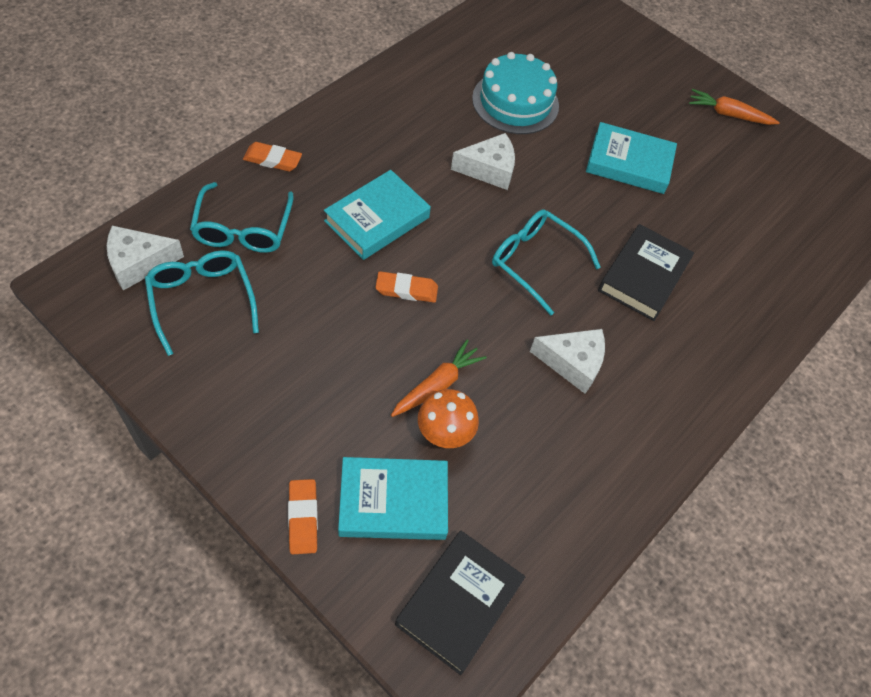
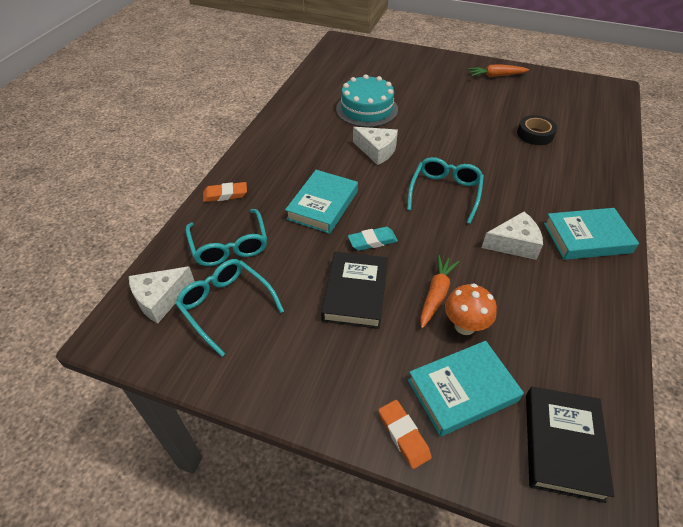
camera: 15 degrees left, 10 degrees down
orange eraser [375,271,438,303] -> turquoise eraser [348,227,398,251]
white cheese [451,133,515,190] -> white cheese turned 60 degrees clockwise [353,127,398,165]
turquoise glasses [492,209,601,315] -> turquoise glasses turned 90 degrees clockwise [407,157,484,224]
turquoise book [586,122,677,194] -> turquoise book moved to [544,208,639,260]
black book [598,224,694,321] -> black book moved to [321,252,388,329]
none -> black tape [517,115,557,145]

